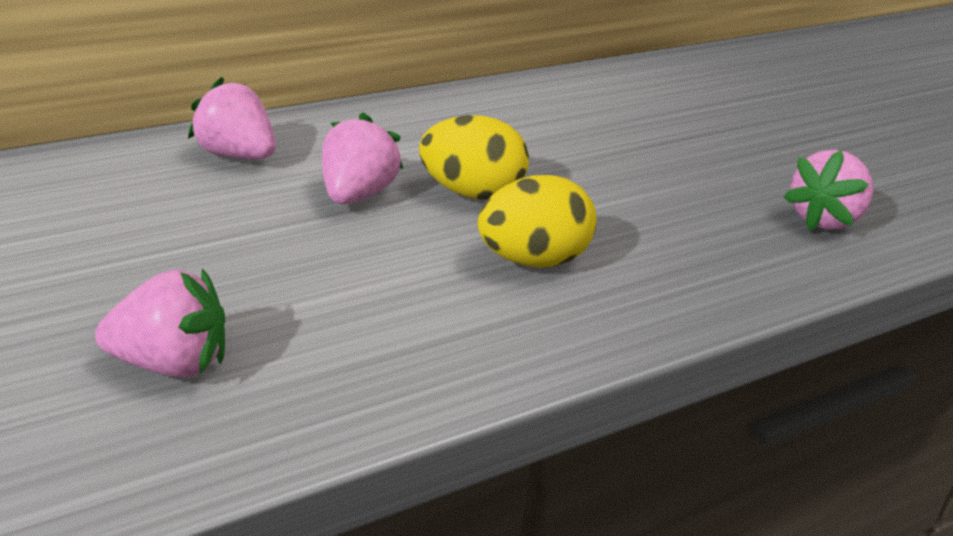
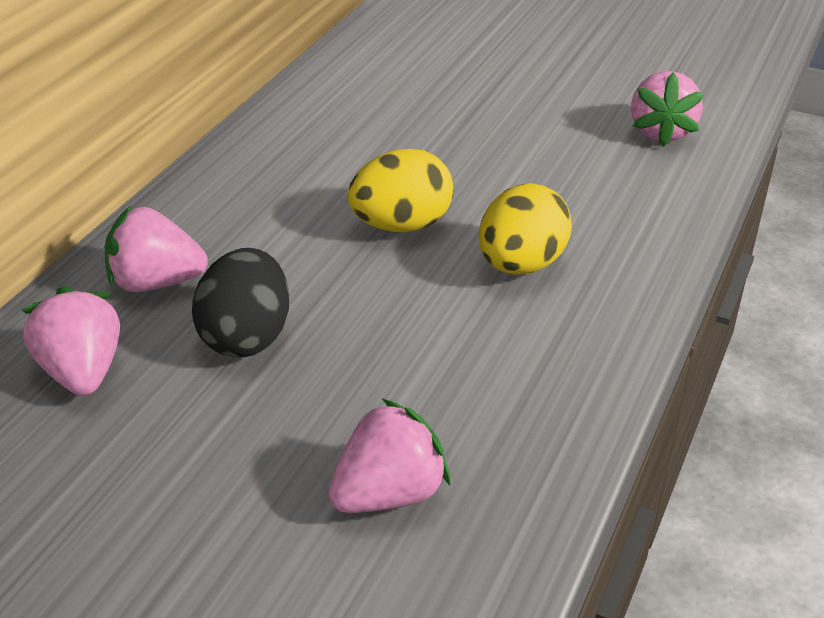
camera: 35 degrees left, 5 degrees up
pink strawberry [322,112,403,204] -> pink strawberry moved to [22,285,120,396]
none -> black egg [192,248,289,357]

